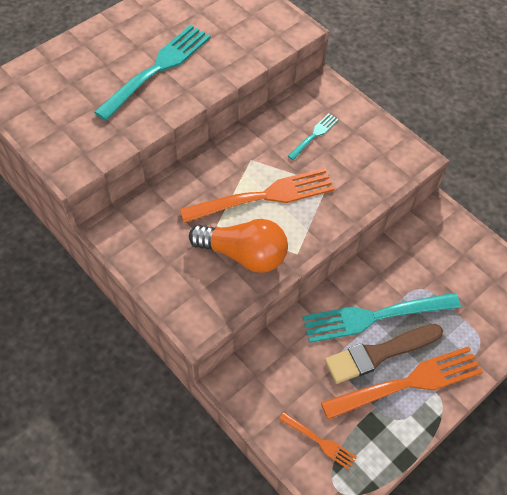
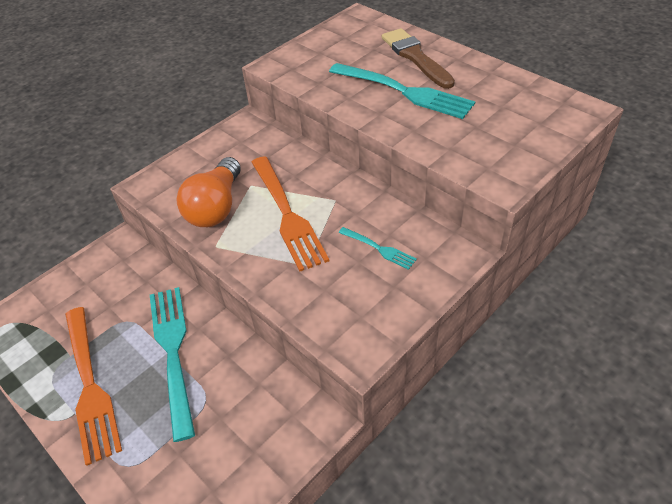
camera: 90 degrees right, 10 degrees down
orange fork [279,412,357,470] -> none
brown brush [325,324,443,384] -> brown brush moved to [382,28,455,89]

